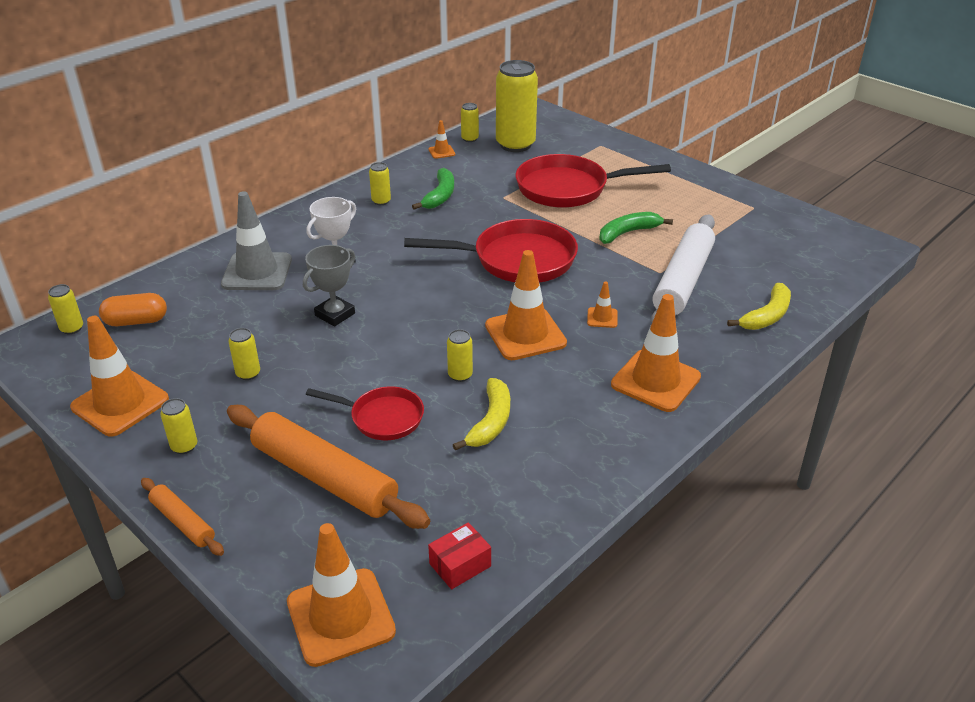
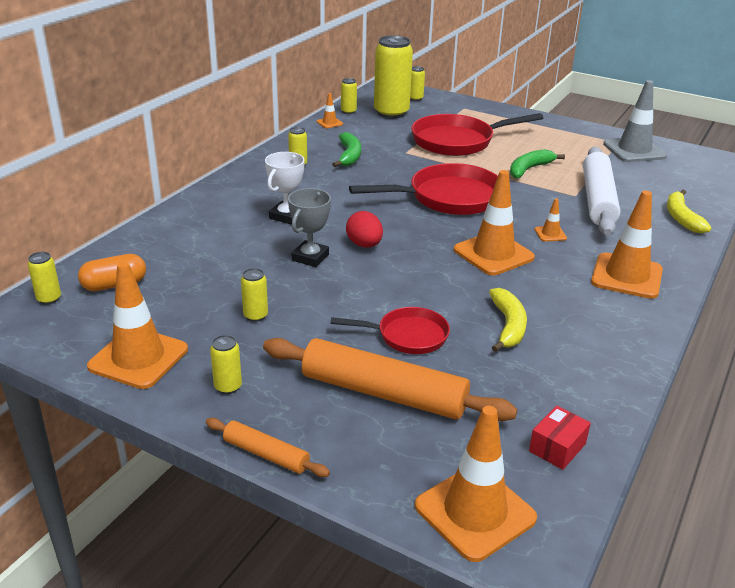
camera: 15 degrees left, 5 degrees down
grey traffic cone [221,191,292,290] -> grey traffic cone moved to [603,80,667,162]
yellow can [447,329,473,382] -> yellow can moved to [410,66,425,101]
yellow banana [727,283,791,330] -> yellow banana turned 150 degrees clockwise [667,190,712,233]
none -> red egg [346,211,383,248]

